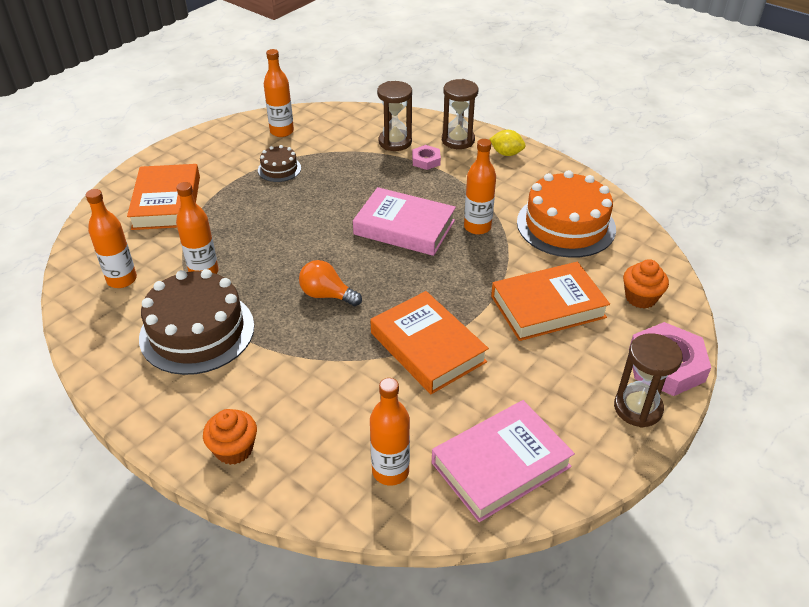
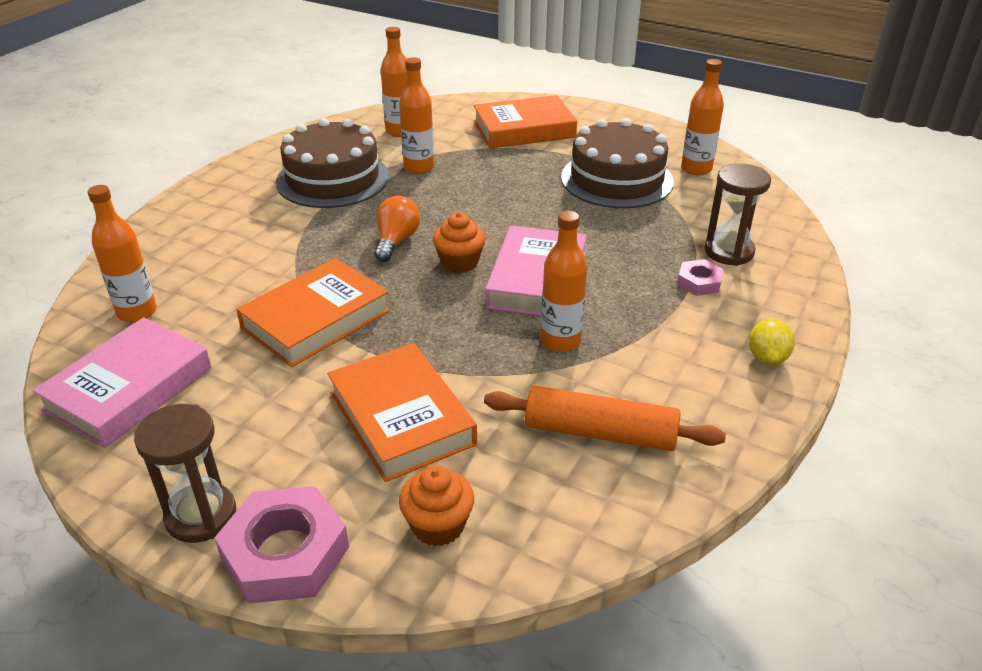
camera: 80 degrees right, 5 degrees down
orange cupcake [203,409,257,465] -> orange cupcake moved to [433,212,486,273]
brown cake [258,145,301,182] -> brown cake [561,118,674,208], size x2.08
pink book [432,400,575,522] -> pink book turned 75 degrees clockwise [32,317,212,448]
brown hourglass [442,79,478,149] -> none
orange cake [517,170,616,258] -> orange rolling pin [484,386,726,451]

